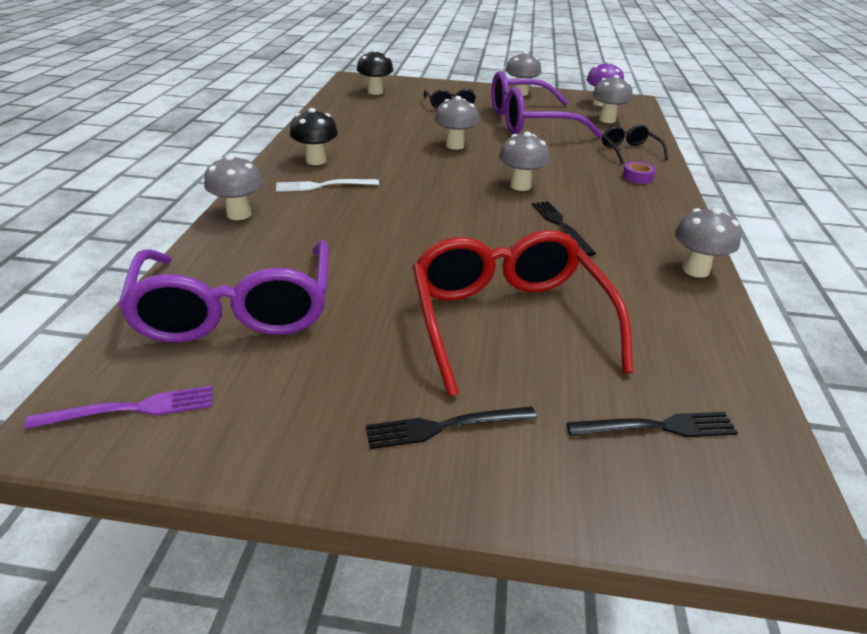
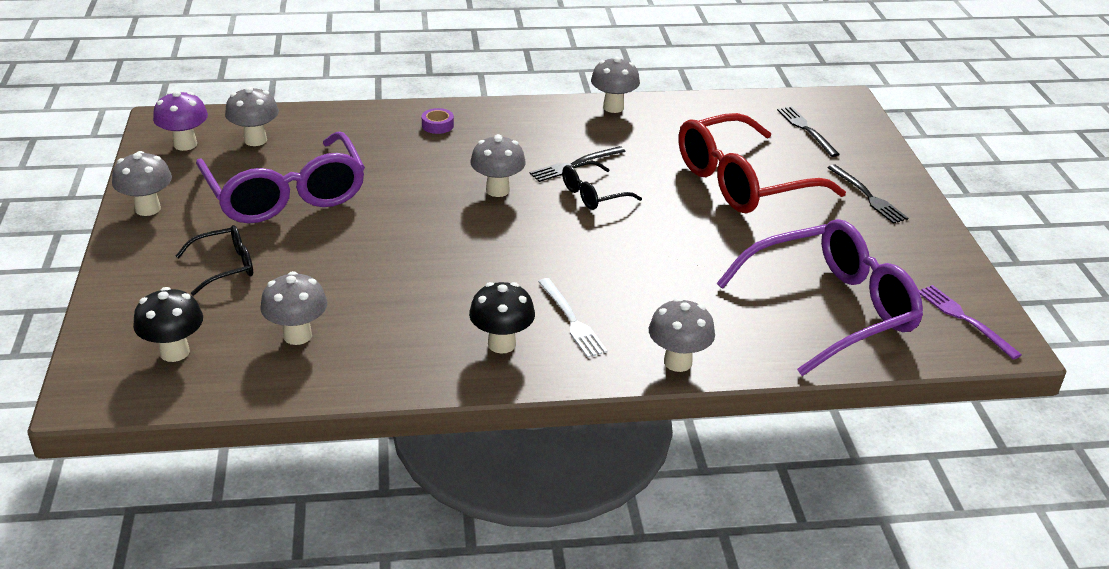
camera: 105 degrees left, 0 degrees up
grey mushroom [435,96,479,150] -> grey mushroom moved to [260,271,327,345]
black glasses [602,125,668,164] -> black glasses moved to [562,160,642,210]

